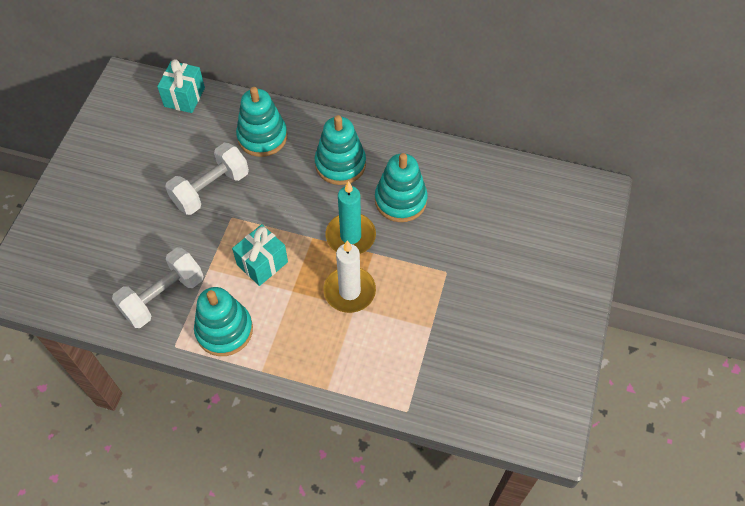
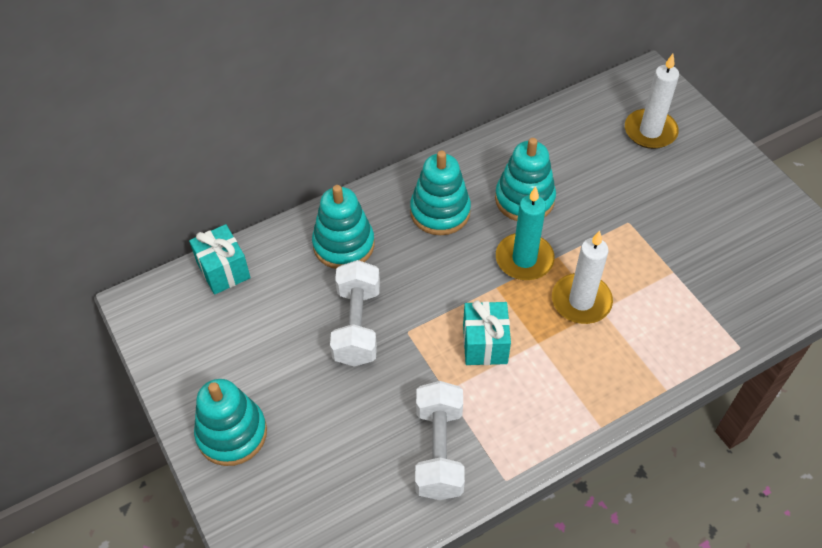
camera: 45 degrees left, 5 degrees down
turquoise stacking toy [194,287,253,356] -> turquoise stacking toy moved to [194,379,267,466]
none -> white candle [625,54,679,149]

